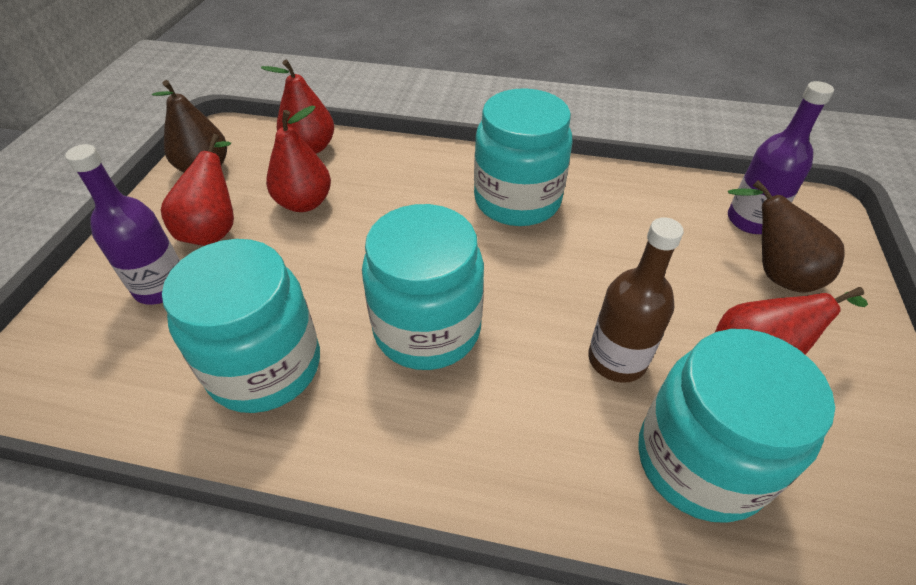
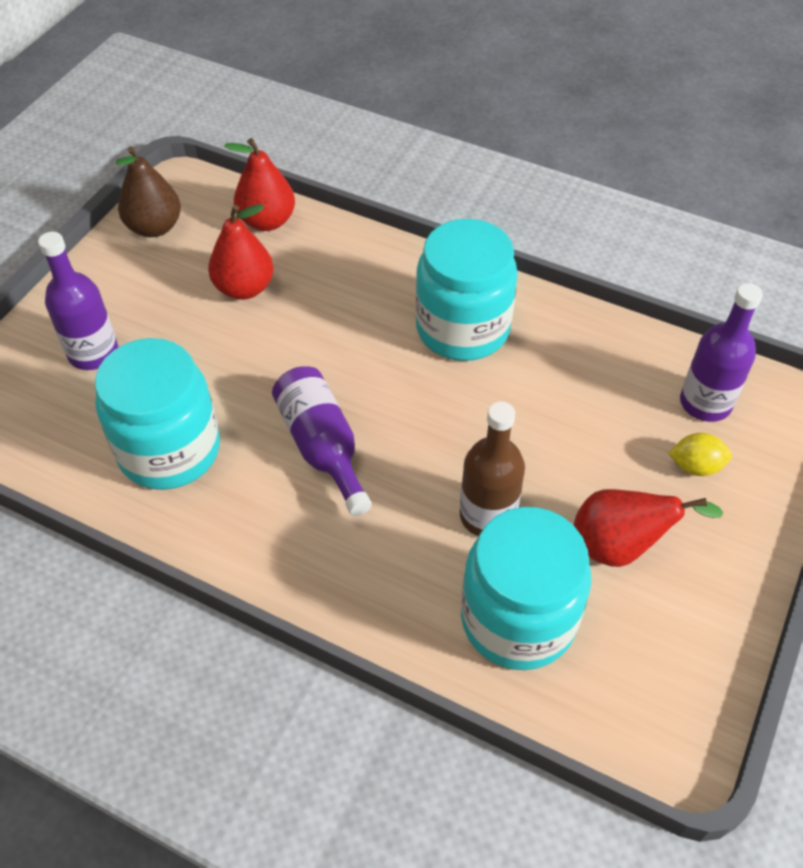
camera: 15 degrees right, 5 degrees up
red pear [161,134,234,246] -> none
turquoise jar [362,204,484,370] -> purple bottle [272,366,372,516]
brown pear [728,180,845,293] -> yellow lemon [668,433,732,476]

